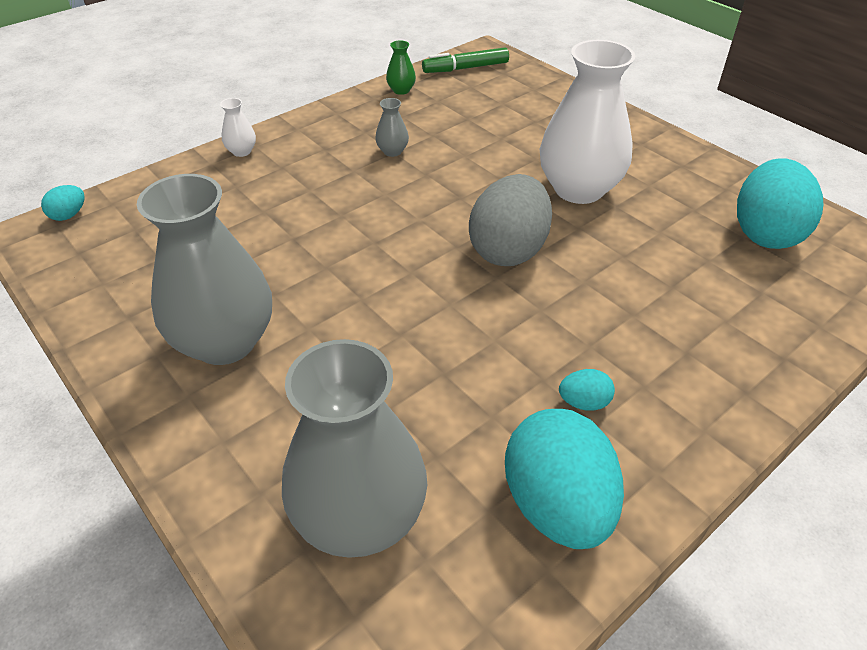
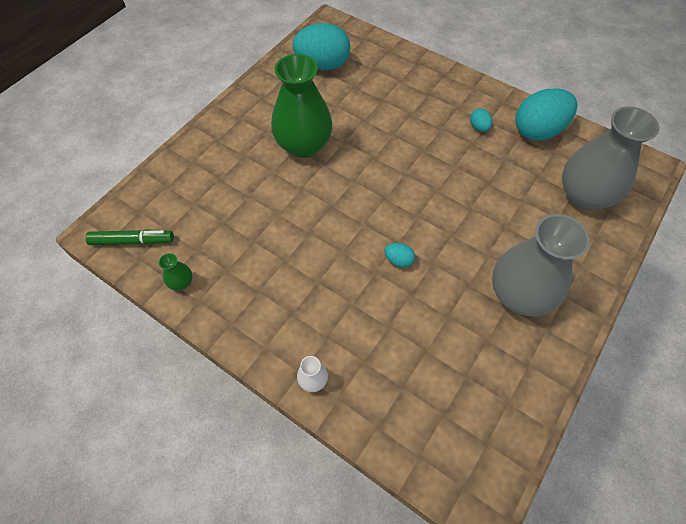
camera: 105 degrees left, 15 degrees up
turquoise egg [41,185,85,221] -> turquoise egg moved to [384,243,415,268]
grey vase [375,98,409,157] -> none
green marker [422,47,509,73] -> green marker turned 60 degrees counterclockwise [85,229,174,245]
grey egg [469,174,552,266] -> none
white vase [540,40,635,204] -> green vase [271,54,332,158]

